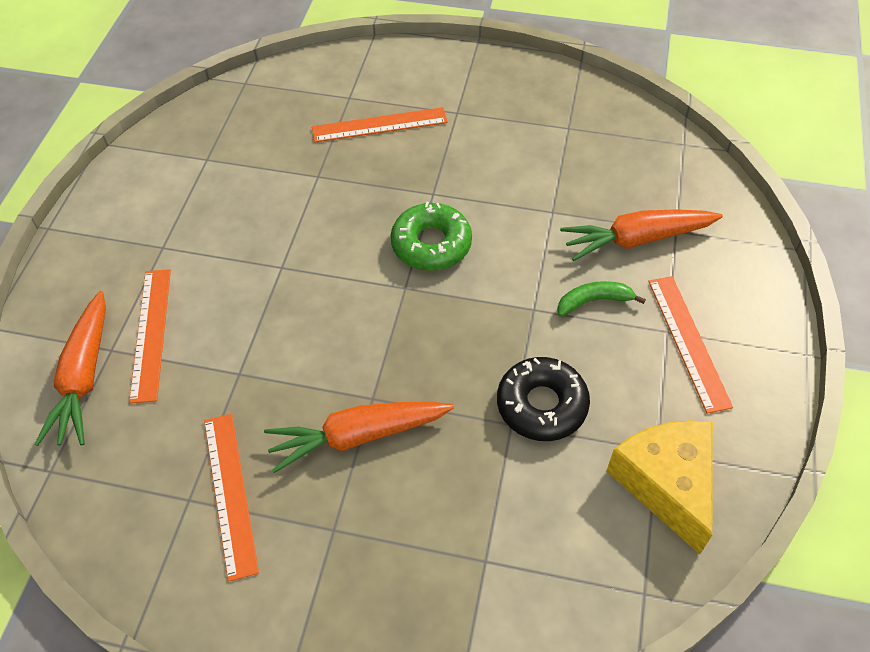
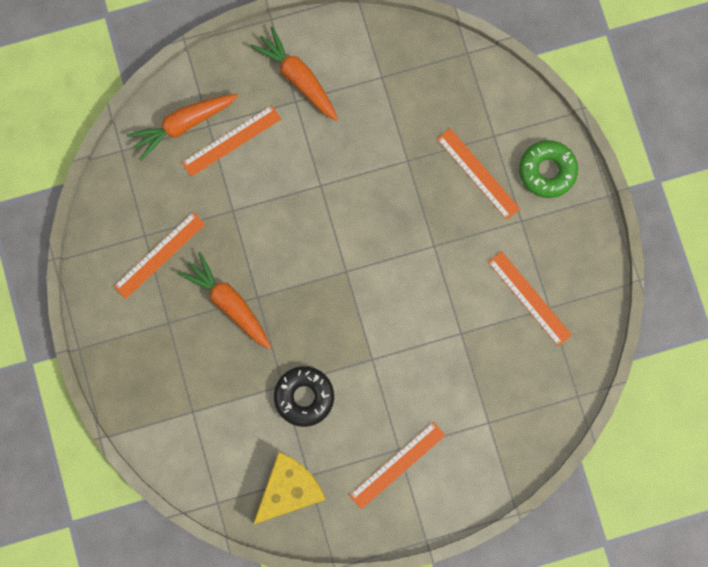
camera: 60 degrees right, 25 degrees up
green donut [391,202,472,271] -> green donut moved to [519,140,578,198]
green banana [557,281,646,317] -> none
orange carrot [560,209,723,261] -> orange carrot moved to [250,27,338,121]
none -> orange ruler [488,251,572,346]

